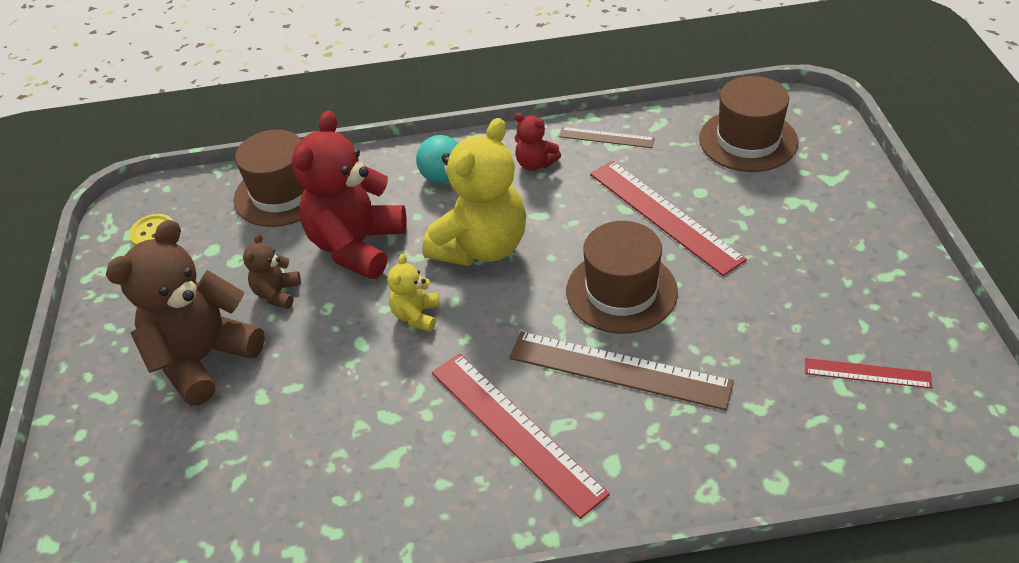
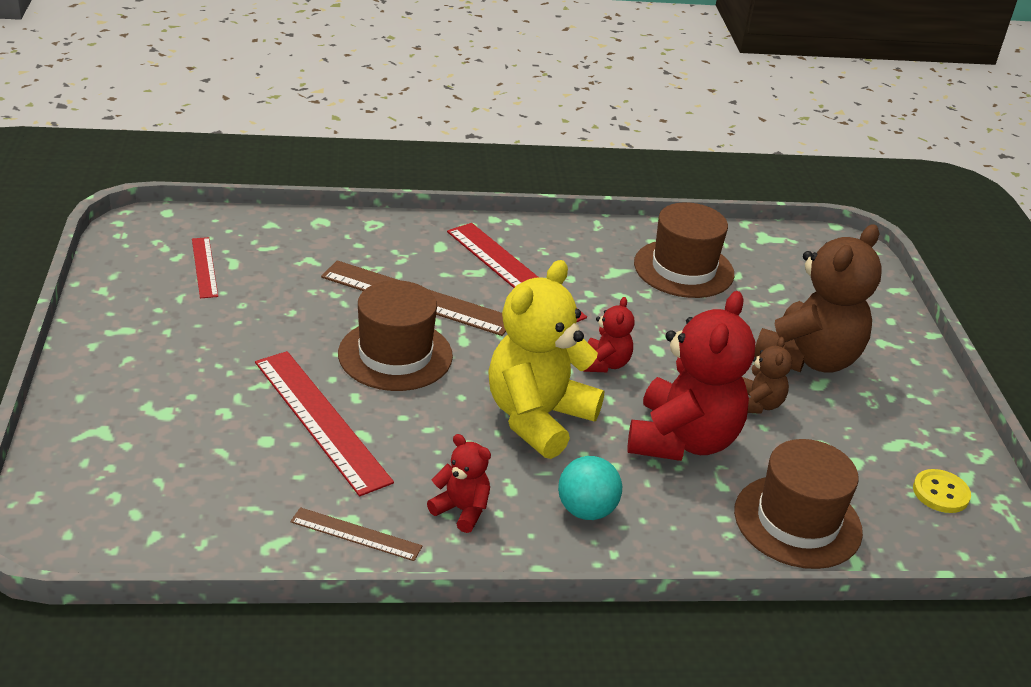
camera: 175 degrees right, 10 degrees down
yellow teddy bear [387,254,440,332] -> red teddy bear [584,297,635,372]
brown hat [699,76,798,172] -> brown hat moved to [634,202,734,298]
red ruler [805,358,932,388] -> red ruler turned 60 degrees clockwise [192,237,218,298]

